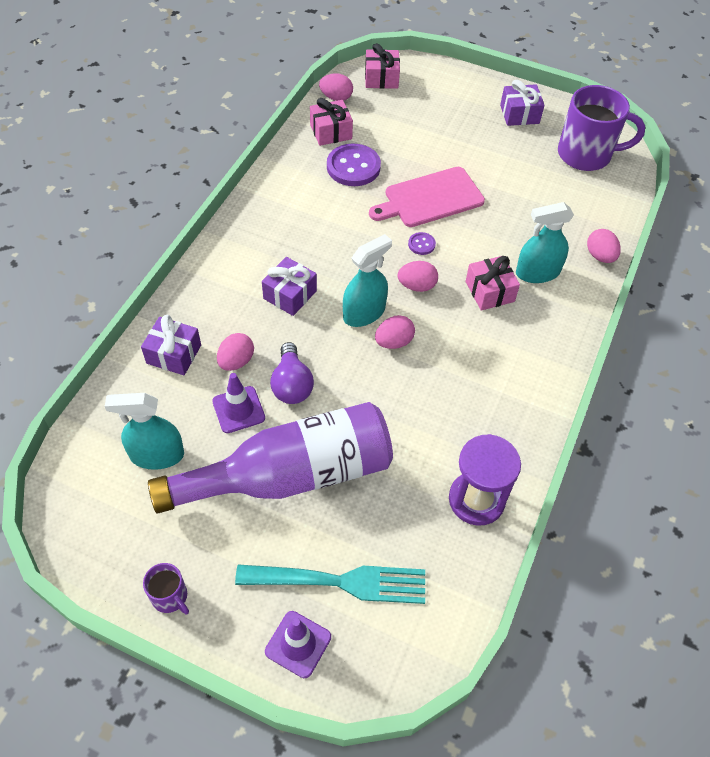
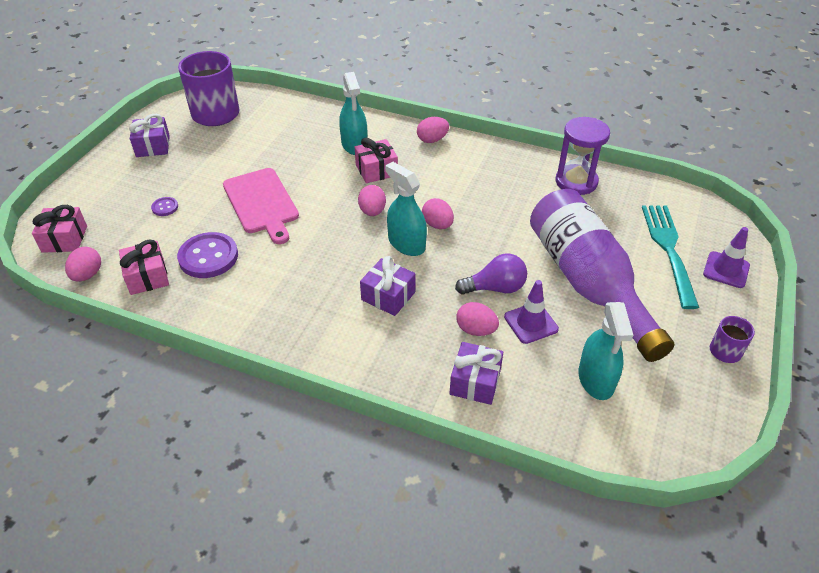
camera: 90 degrees left, 10 degrees down
purple button [408,232,436,255] -> purple button moved to [151,197,178,216]
pink egg [587,229,621,263] -> pink egg moved to [417,117,449,143]

